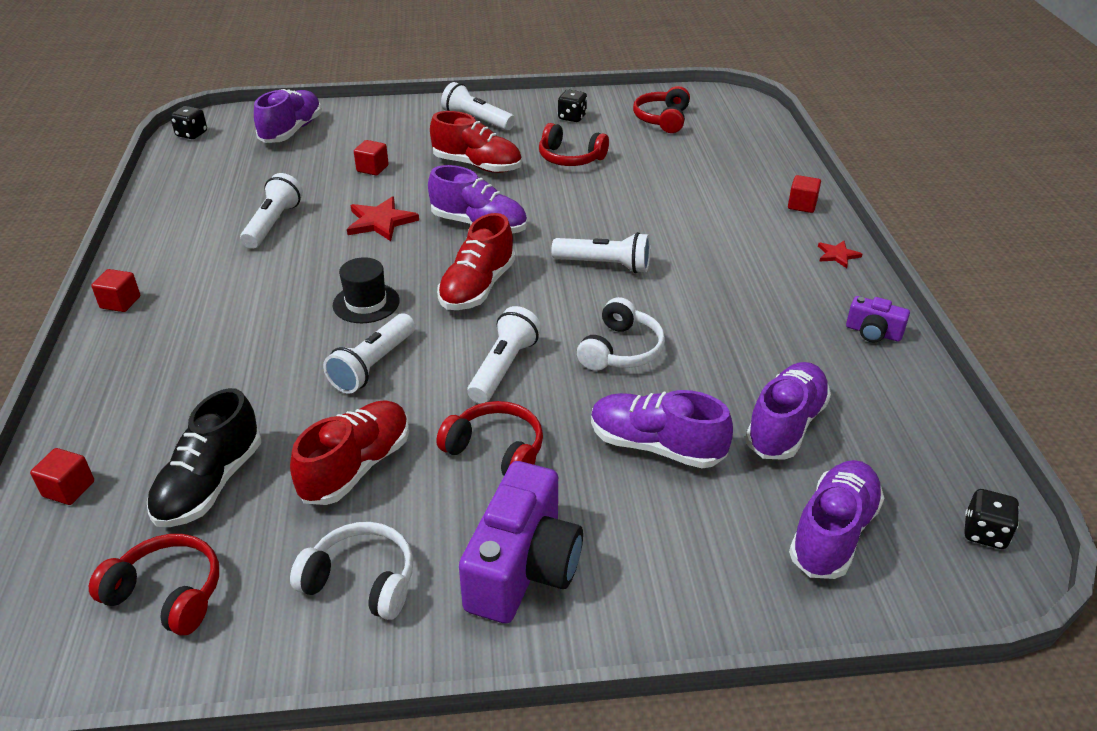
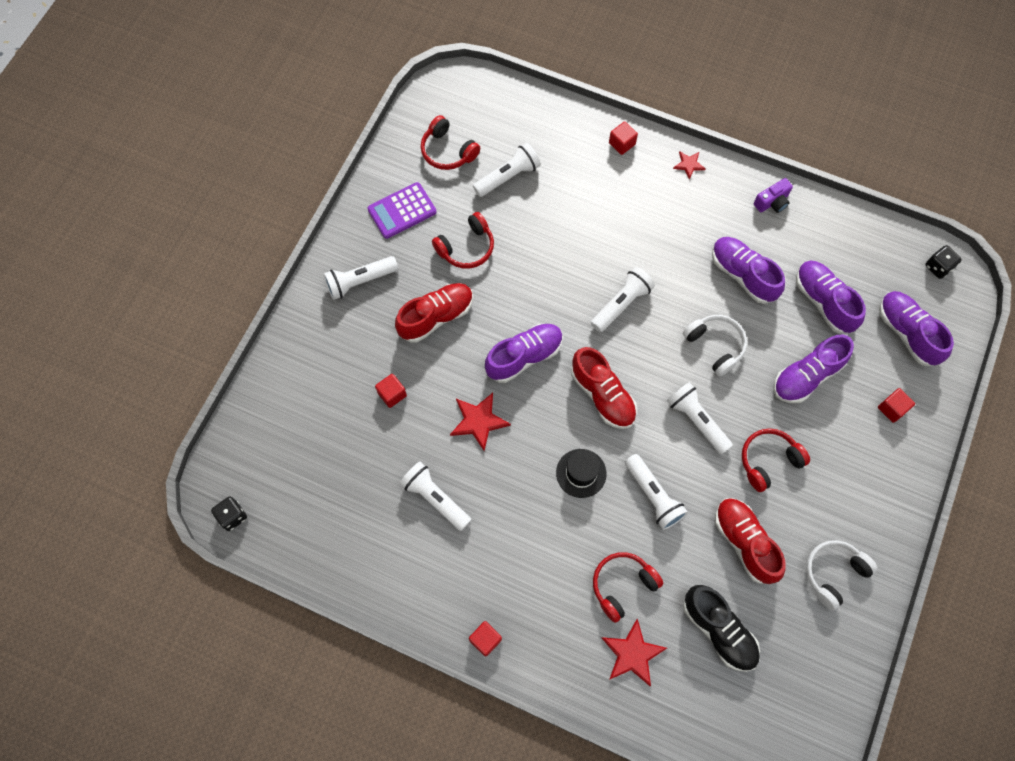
camera: 60 degrees left, 30 degrees up
red cube [30,448,94,505] -> red cube moved to [878,388,915,423]
red headphones [89,534,219,635] -> red headphones moved to [593,552,664,623]
purple shoe [254,89,322,143] -> purple shoe moved to [712,237,785,304]
purple camera [459,461,583,623] -> none
black dice [558,90,587,122] -> purple calculator [367,182,437,239]
none -> white flashlight [473,143,541,197]
none -> red star [602,618,667,686]

